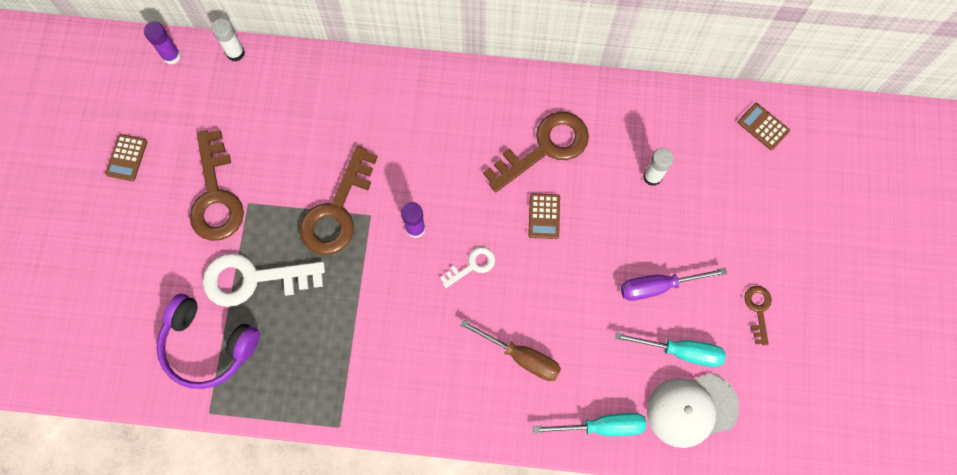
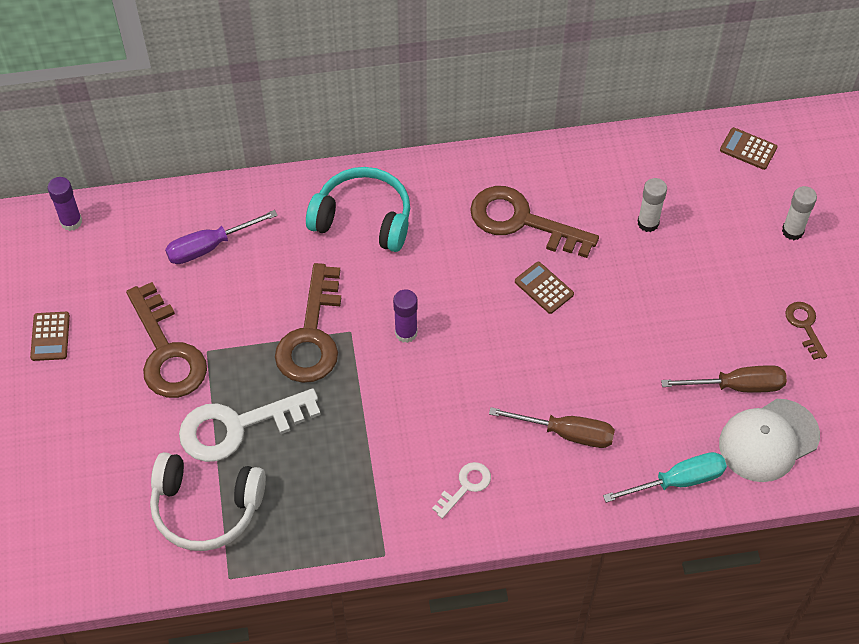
camera: 15 degrees left, 15 degrees down
purple headphones [157,294,260,389] -> white headphones [150,452,266,551]
white glue stick [211,18,245,61] -> white glue stick moved to [782,186,817,240]
white key [440,247,495,288] -> white key moved to [432,462,491,519]
brown key [483,112,589,192] -> brown key turned 105 degrees counterclockwise [470,186,599,258]
brown calculator [528,193,560,239] -> brown calculator turned 150 degrees clockwise [515,262,574,314]
turquoise screwdriver [615,332,726,367] -> brown screwdriver [661,365,787,392]
purple screwdriver [621,268,727,301] -> purple screwdriver moved to [165,210,278,264]
none -> turquoise headphones [306,167,410,252]

